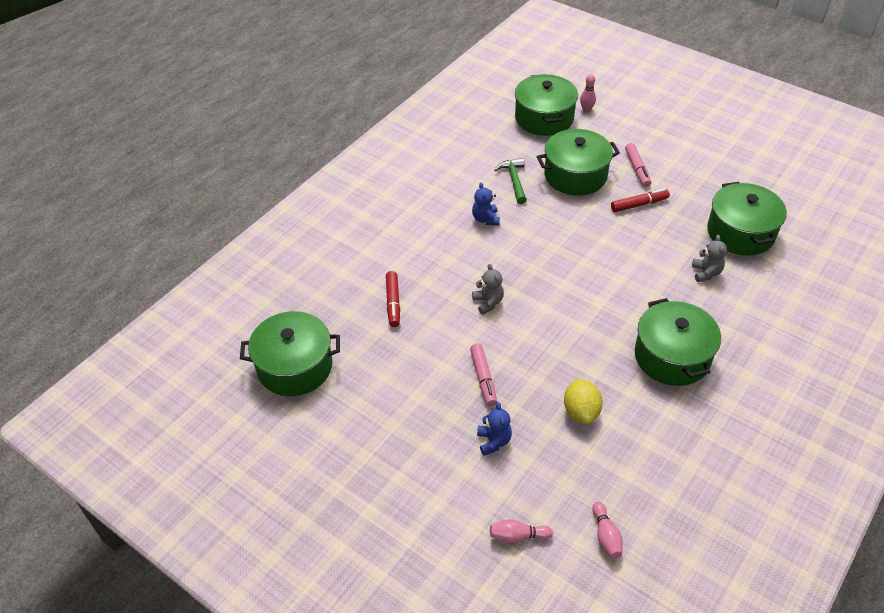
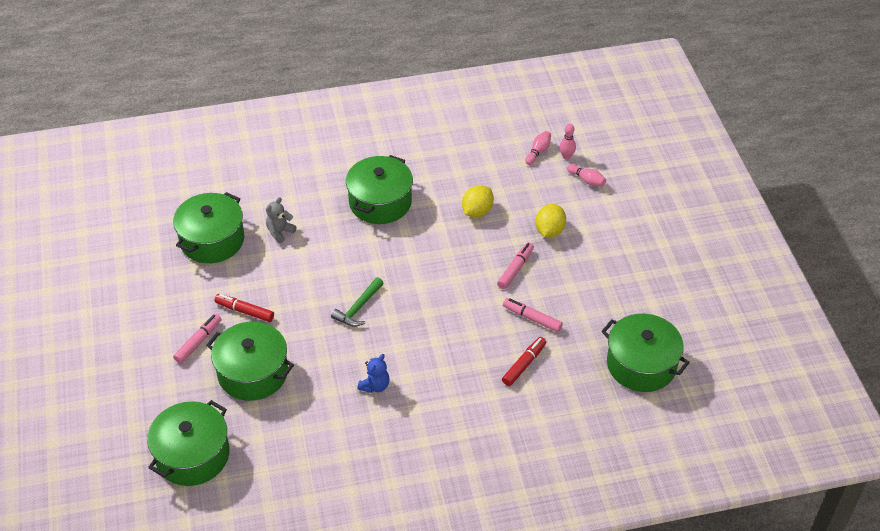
camera: 140 degrees left, 0 degrees up
grey teddy bear [472,264,504,315] -> none
blue teddy bear [477,402,512,456] -> yellow lemon [535,204,566,237]
green hammer [494,158,527,204] -> green hammer moved to [331,277,384,327]
pink bowling pin [580,74,596,112] -> pink bowling pin moved to [560,124,576,160]
none -> pink marker [503,298,563,332]

